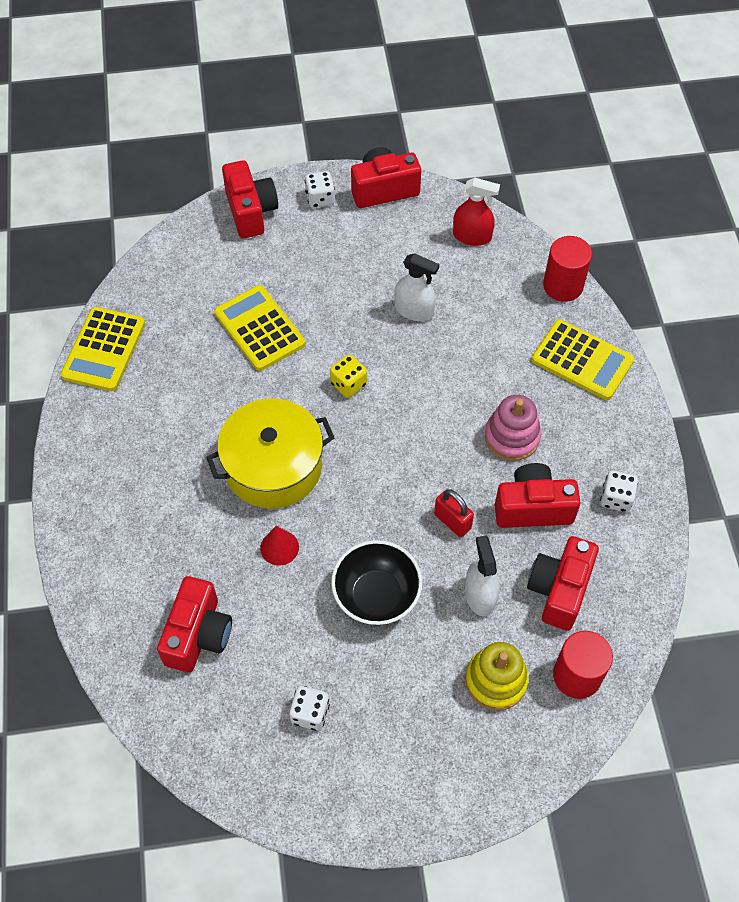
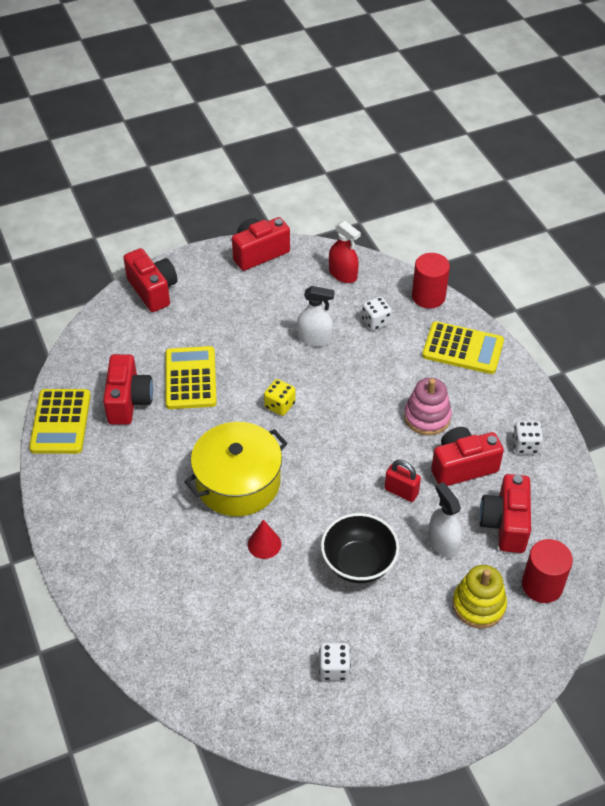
camera: 15 degrees left, 10 degrees down
red camera [157,576,232,672] -> red camera moved to [103,354,153,425]
yellow calculator [214,285,305,371] -> yellow calculator turned 45 degrees clockwise [165,346,217,409]
white dice [305,171,335,208] -> white dice moved to [362,297,392,330]
red spray bottle [453,178,500,246] -> red spray bottle turned 45 degrees clockwise [329,221,361,283]

